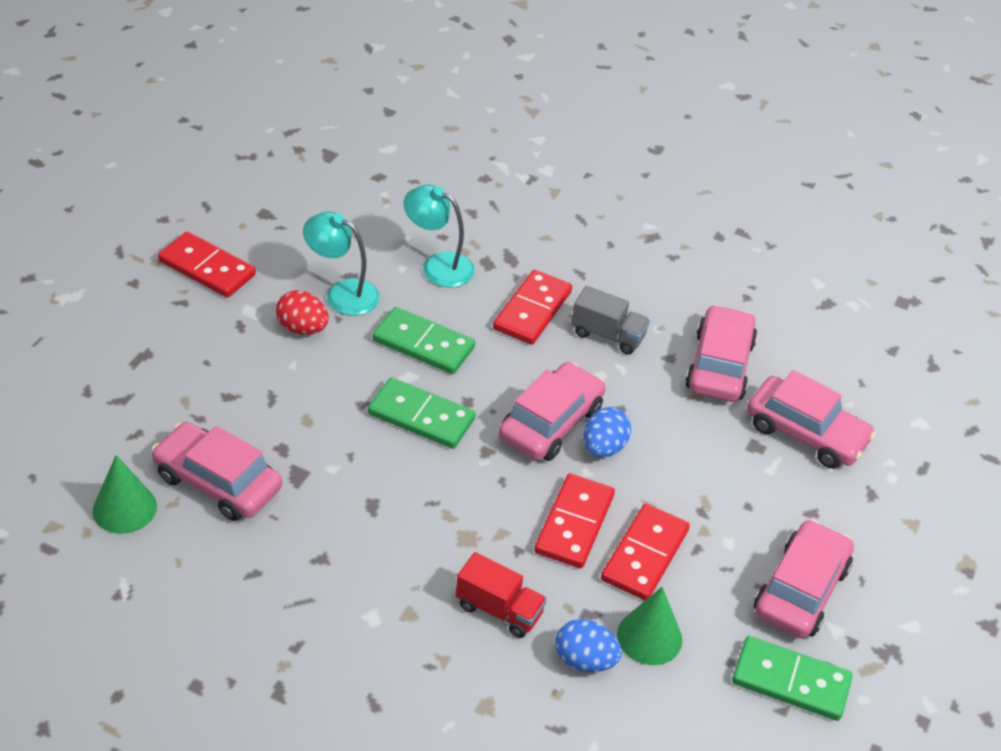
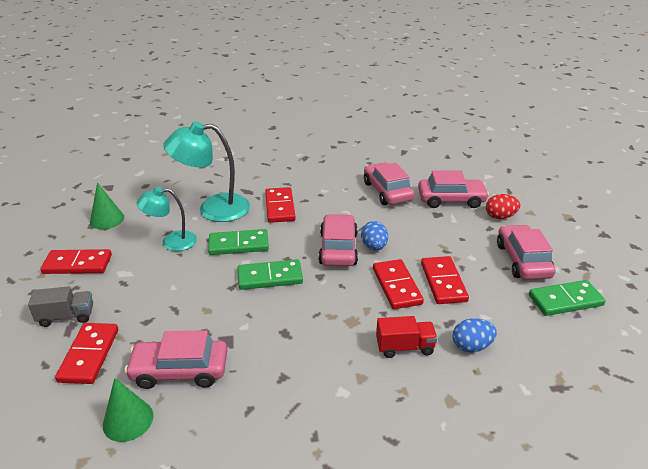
camera: 30 degrees left, 10 degrees down
red egg [276,290,329,335] -> red egg moved to [486,194,520,219]
turquoise lamp [404,185,475,288] -> turquoise lamp [163,121,250,222], size x1.60
grey truck [571,286,650,355] -> grey truck moved to [28,286,93,327]
green cone [617,587,682,665] -> green cone moved to [90,182,124,229]
none -> red domino [55,323,118,384]

